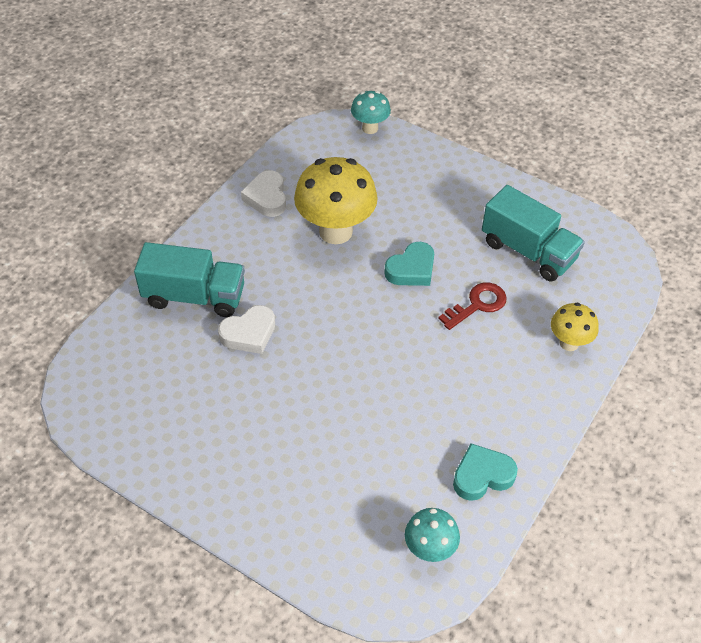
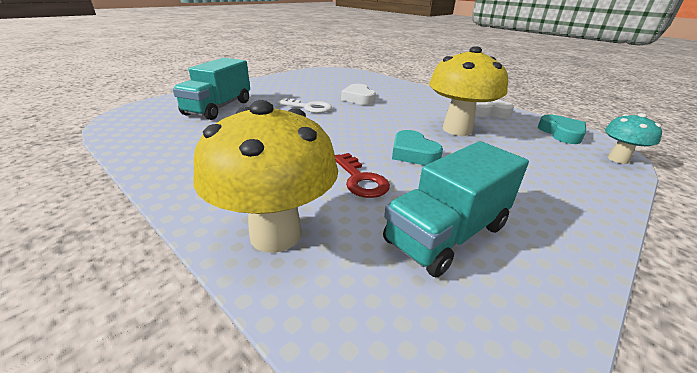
camera: 100 degrees right, 20 degrees down
turquoise truck [134,242,245,317] -> turquoise truck moved to [173,58,250,120]
turquoise mushroom [405,508,460,562] -> none
turquoise heart [453,443,518,501] -> turquoise heart moved to [538,114,586,144]
yellow mushroom [551,302,599,351] -> yellow mushroom [194,100,338,253], size x1.87
none -> white key [277,98,332,113]

